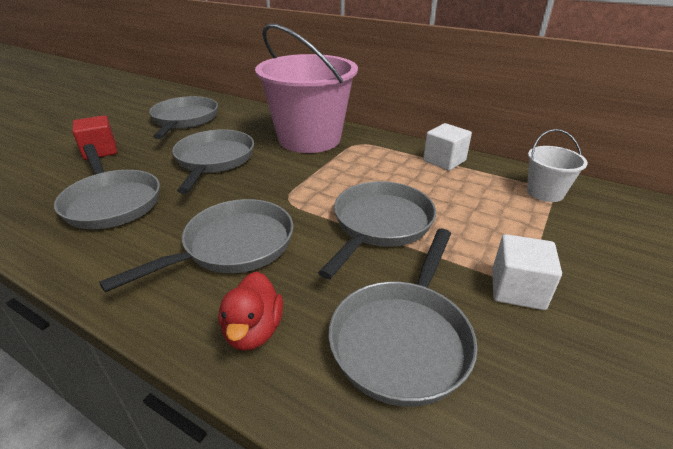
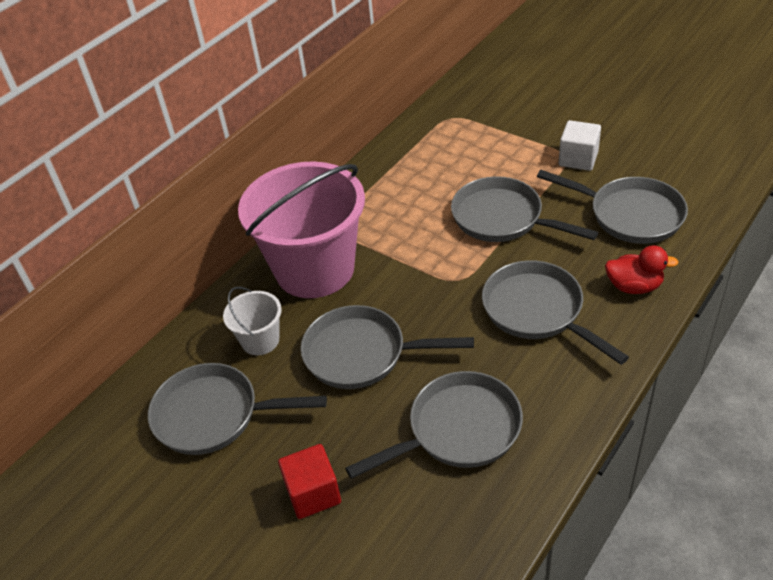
camera: 80 degrees left, 10 degrees up
white cube [423,123,472,171] -> none
white bucket [527,129,588,202] -> white bucket moved to [223,287,282,355]

